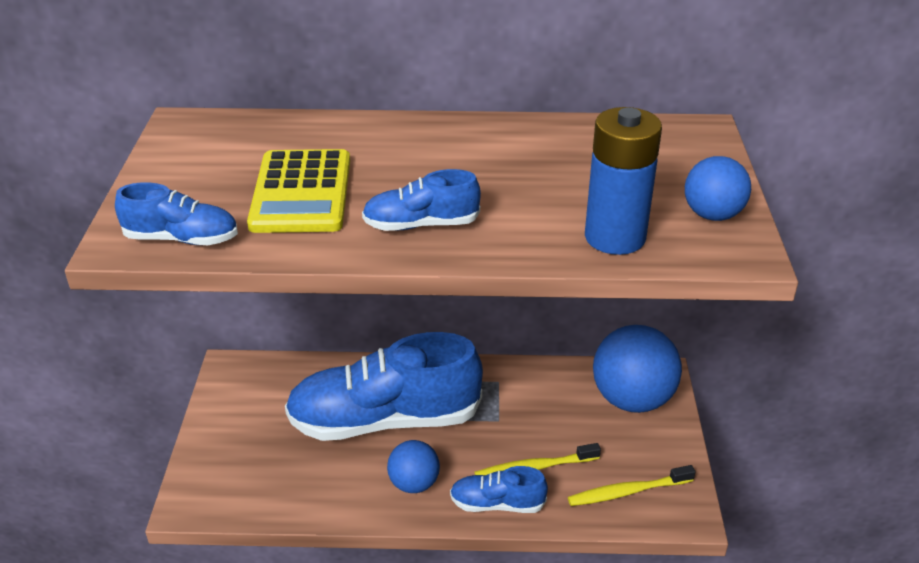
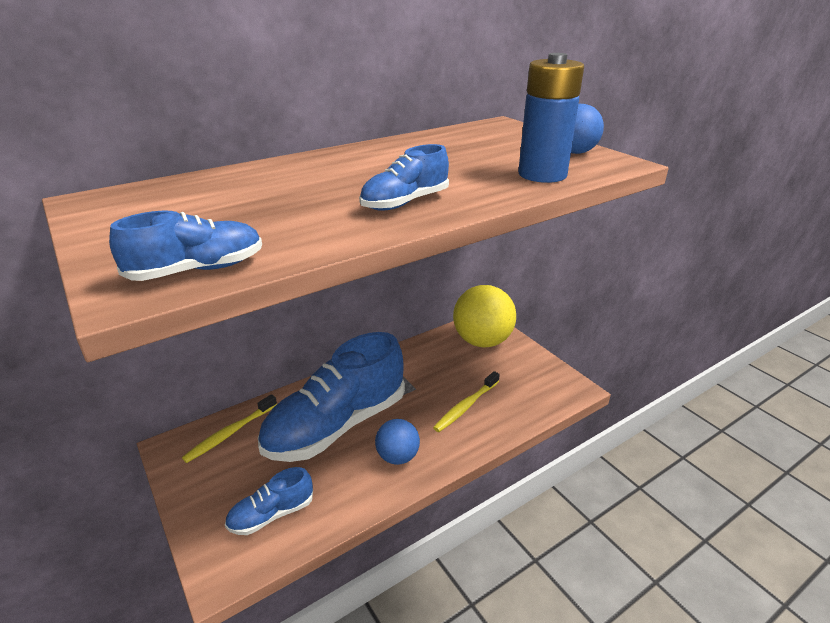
camera: 35 degrees left, 5 degrees down
yellow calculator [247,149,350,233] -> none
blue shoe [450,466,548,513] -> blue shoe moved to [225,467,313,535]
yellow toothbrush [568,465,695,506] -> yellow toothbrush moved to [182,394,277,463]
blue ball [593,325,682,413] -> yellow ball [453,285,516,347]

